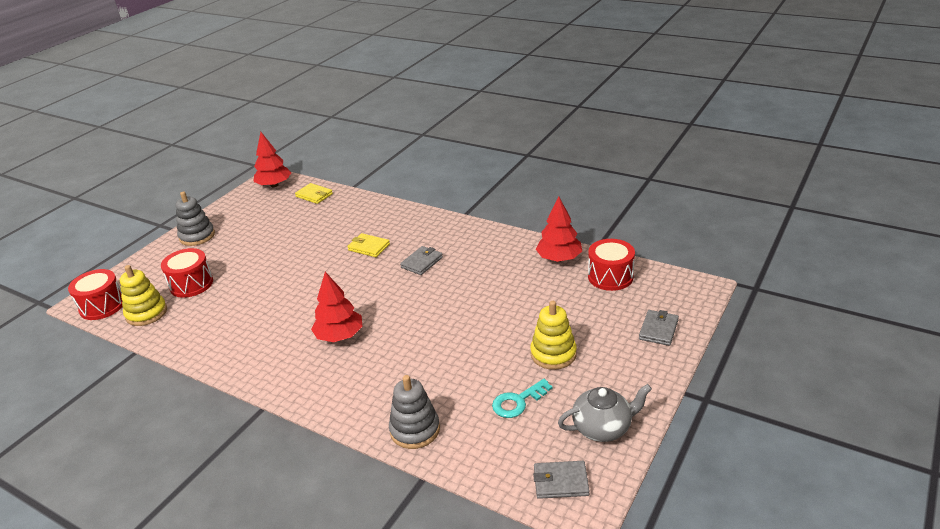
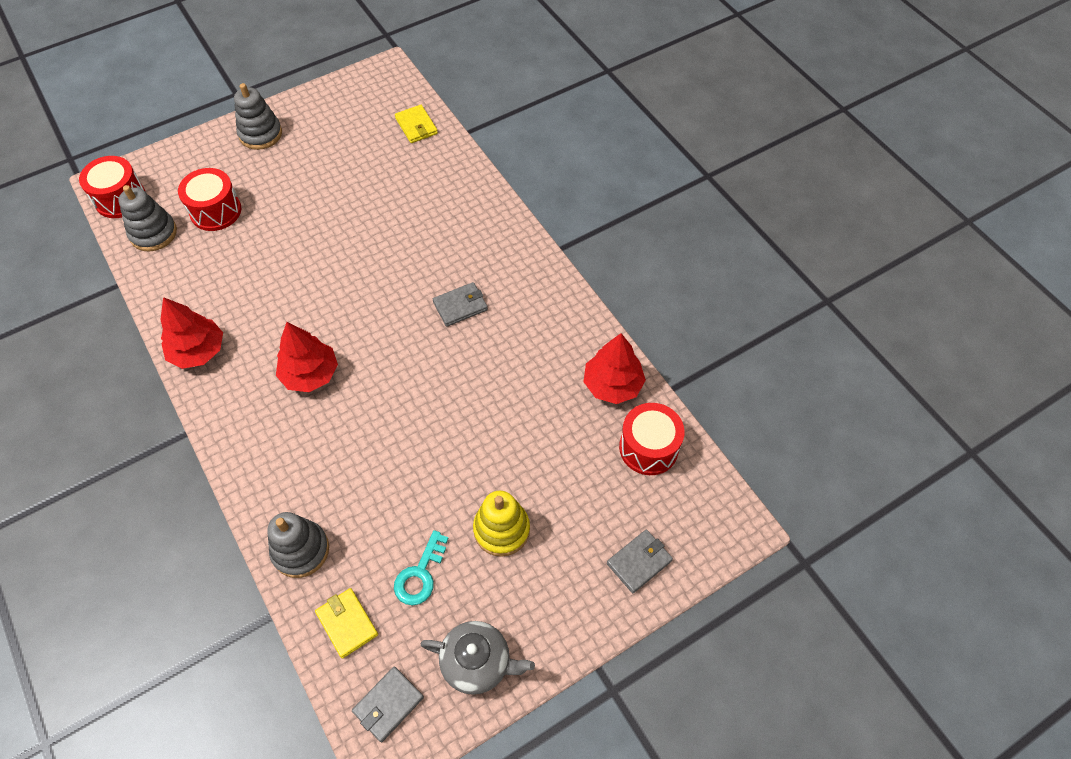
camera: 25 degrees right, 25 degrees up
yellow stacking toy [120,265,167,326] -> grey stacking toy [118,185,177,252]
red tree [253,132,291,187] -> red tree moved to [160,297,223,369]
yellow wallet [347,233,390,257] -> yellow wallet moved to [315,588,378,658]
turquoise key [492,379,553,418] -> turquoise key turned 60 degrees counterclockwise [394,530,449,605]
grey wallet [533,461,590,499] -> grey wallet turned 75 degrees counterclockwise [352,666,424,742]

